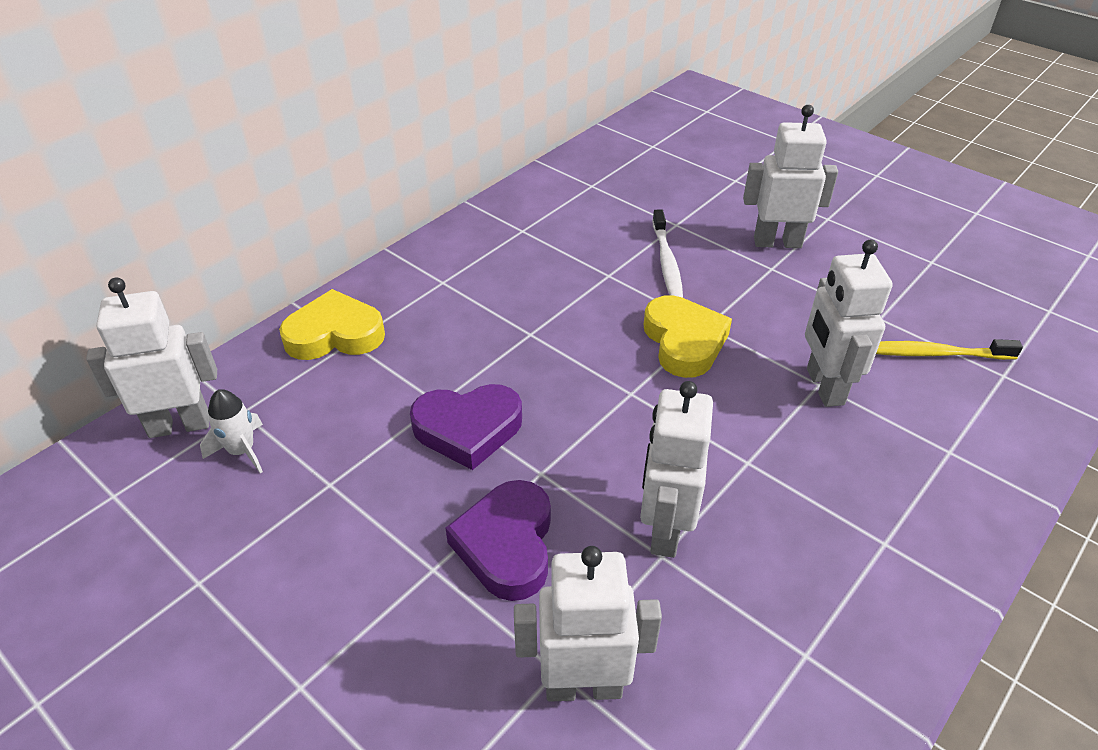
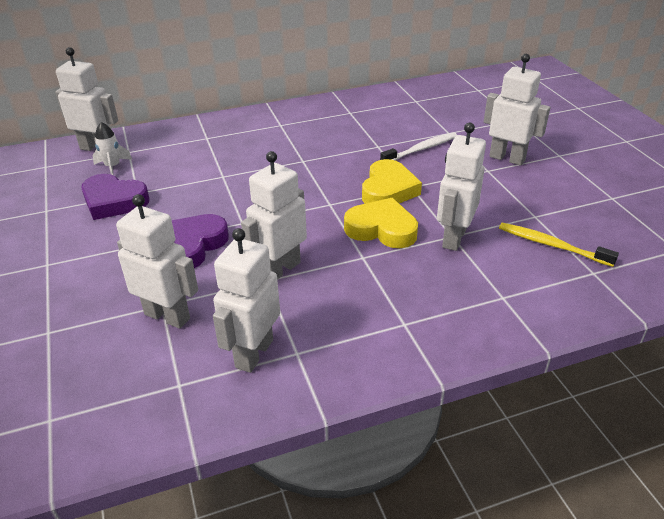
camera: 30 degrees right, 5 degrees down
yellow heart [279,289,385,360] -> yellow heart moved to [344,198,418,248]
purple heart [410,384,522,470] -> purple heart moved to [81,174,149,220]
white toothbrush [652,209,683,298] -> white toothbrush turned 150 degrees counterclockwise [380,132,457,160]
none -> white robot [213,228,280,373]

